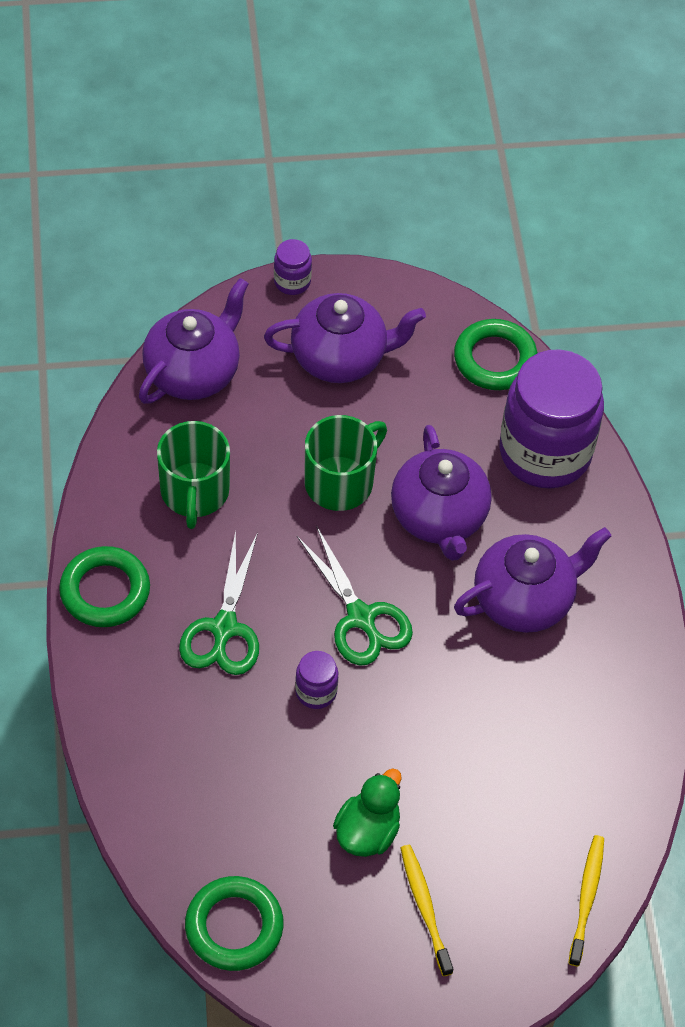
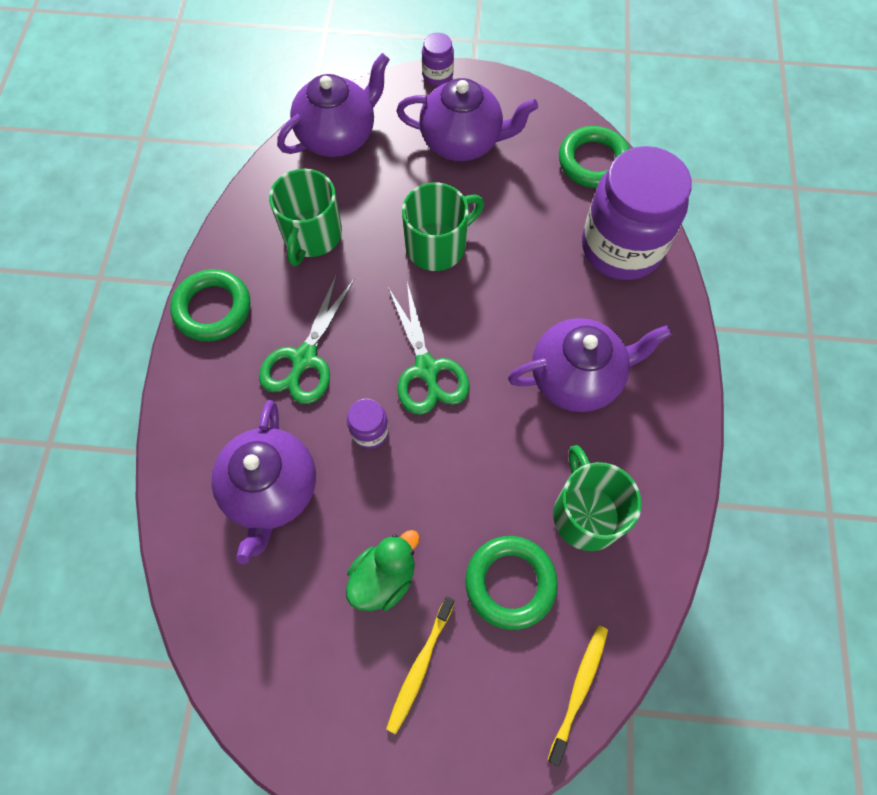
camera: 15 degrees right, 10 degrees up
green ring [185,876,284,971] -> green ring moved to [465,536,558,630]
purple teapot [391,425,492,561] -> purple teapot moved to [212,400,316,564]
yellow toothbrush [400,845,453,976] -> yellow toothbrush turned 150 degrees counterclockwise [386,597,455,734]
none -> green mug [553,445,642,551]

